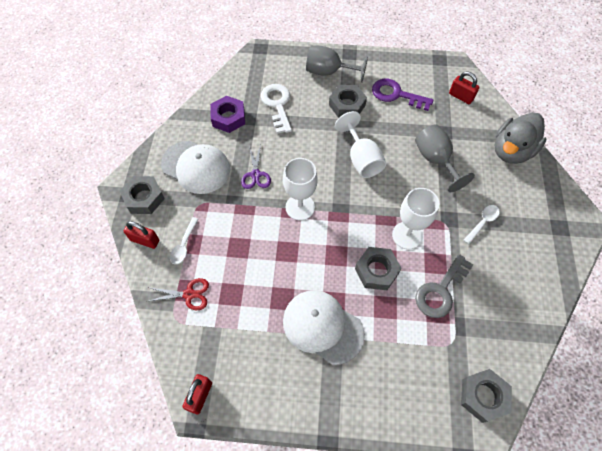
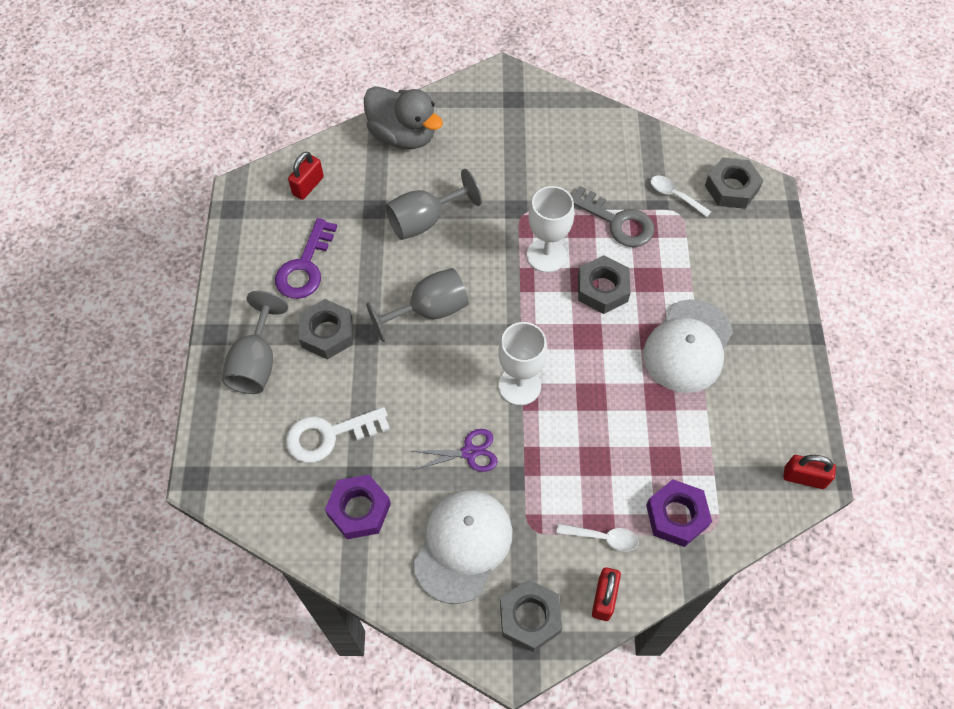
camera: 95 degrees left, 0 degrees up
red scissors [146,278,209,310] -> purple nut [646,479,712,547]
white goblet [335,111,386,178] -> grey goblet [366,268,469,342]
white spoon [463,205,500,244] -> white spoon moved to [651,176,711,217]

